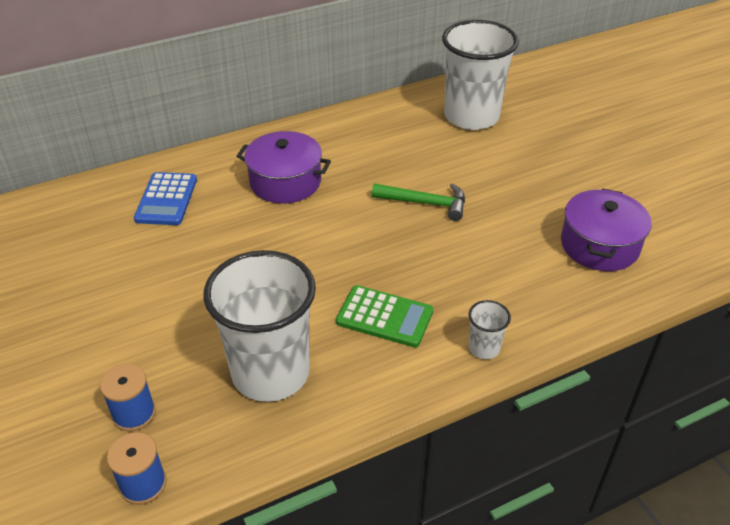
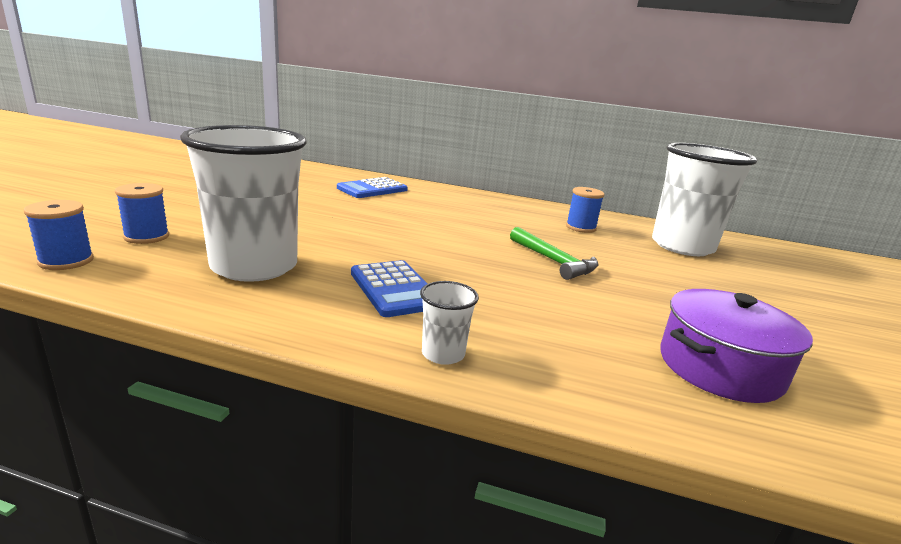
camera: 40 degrees right, 20 degrees down
purple pot [237,131,331,203] -> none
green calculator [336,285,433,347] -> blue calculator [351,260,427,317]
none -> blue spool [566,187,605,233]

